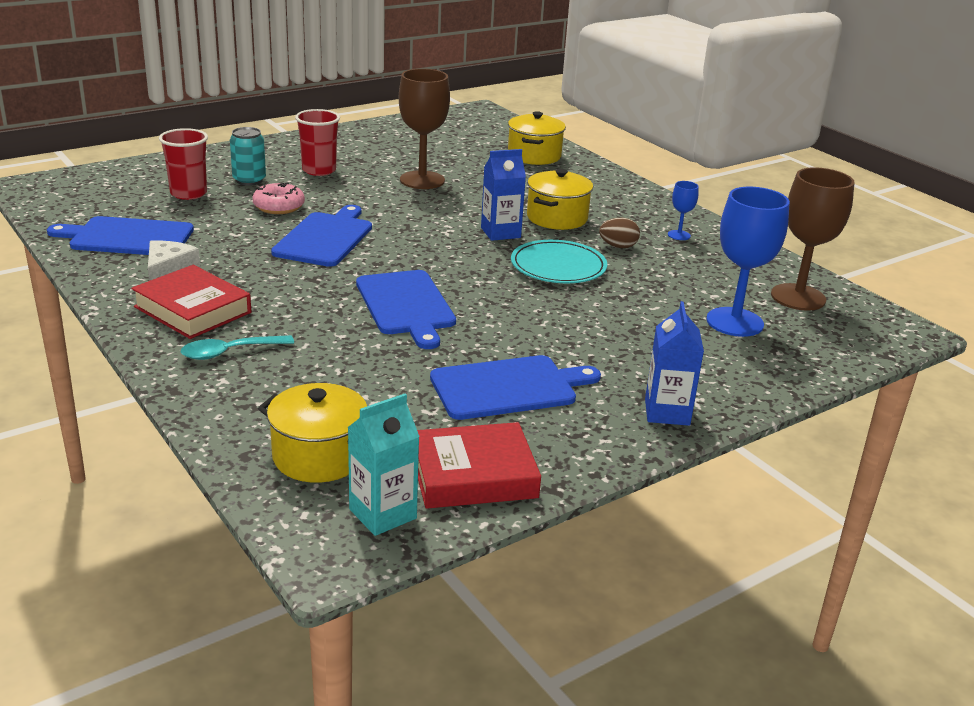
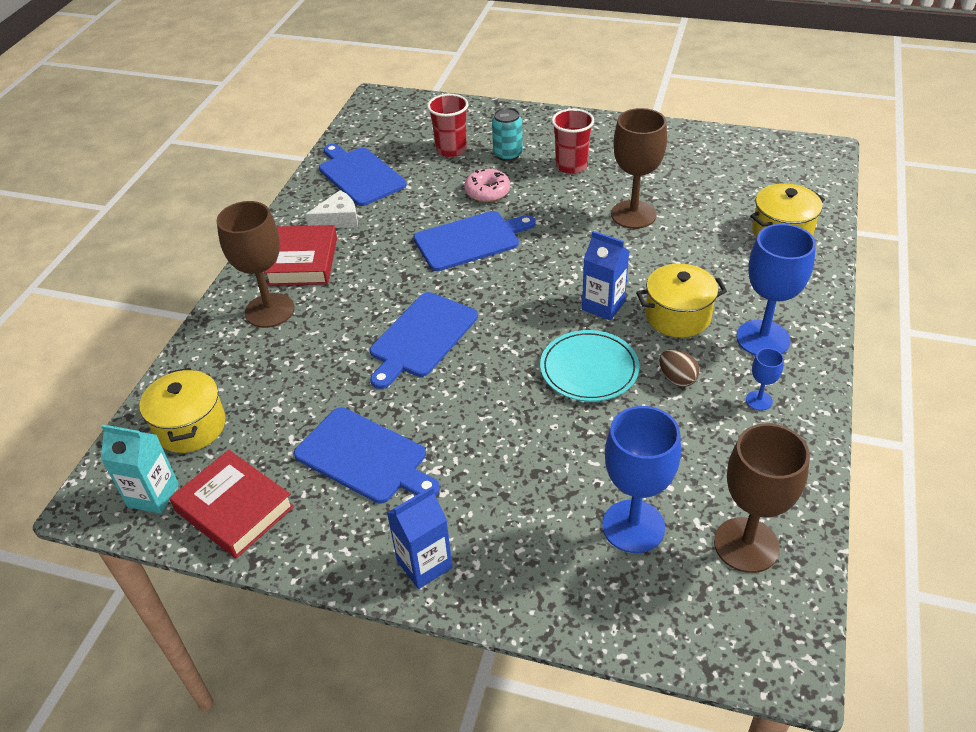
camera: 55 degrees right, 15 degrees up
turquoise spoon [181,335,294,360] -> brown goblet [217,201,294,328]
none -> blue goblet [736,224,816,356]

